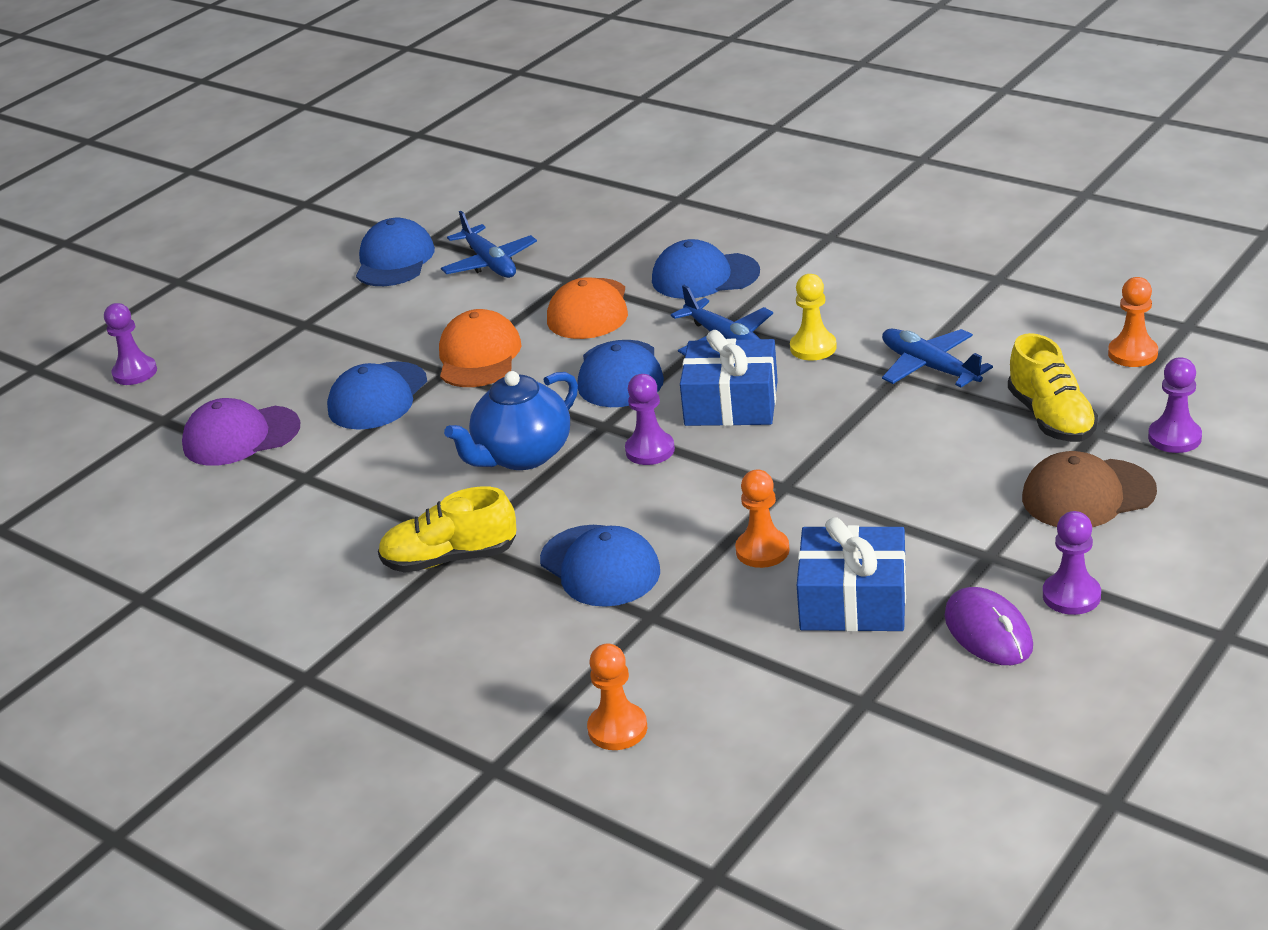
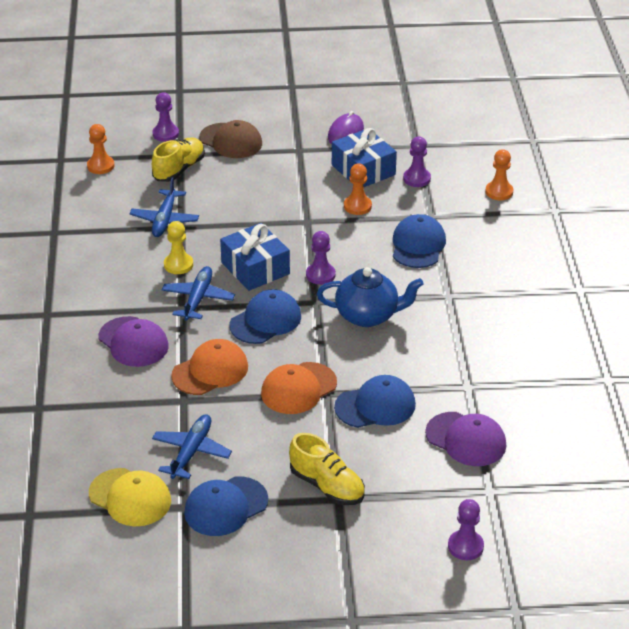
camera: 135 degrees left, 5 degrees up
yellow shoe [378,486,517,573] -> yellow shoe moved to [289,433,365,505]
blue cap [652,239,760,299] -> purple cap [99,316,169,367]
purple pawn [1043,511,1101,615] -> purple pawn moved to [403,137,431,187]
none -> yellow cap [89,468,171,526]

